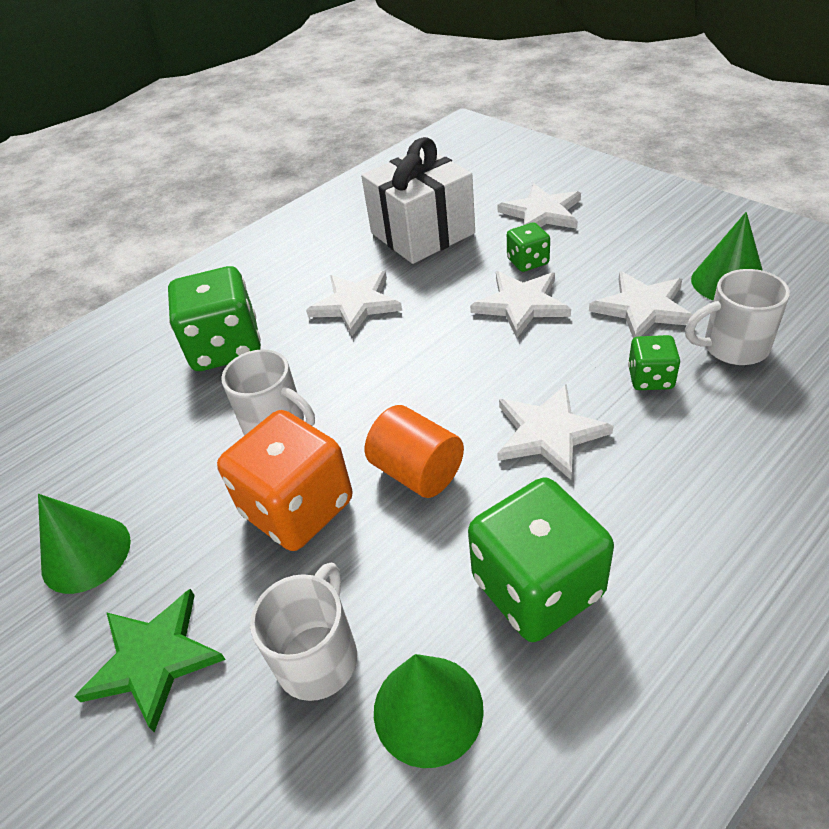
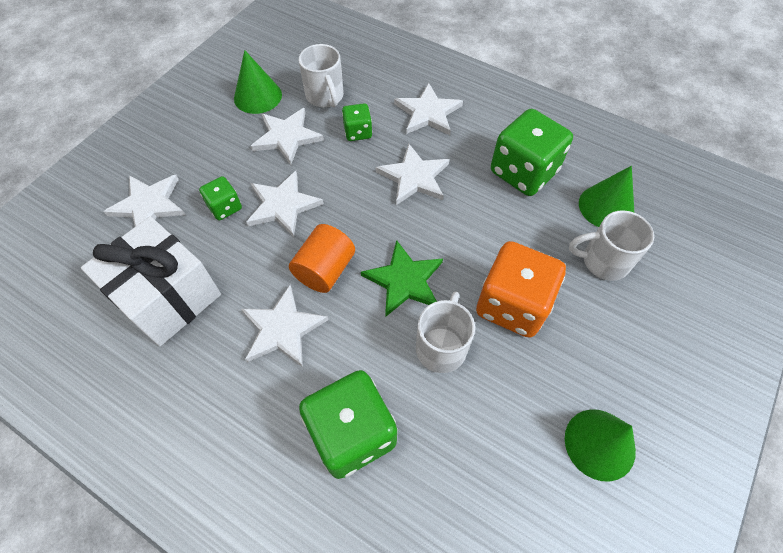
camera: 110 degrees left, 15 degrees up
green star [74,589,226,732] -> green star moved to [361,240,443,317]
orange cylinder [365,405,464,498] -> orange cylinder moved to [289,224,355,293]
none -> white star [394,83,463,135]

